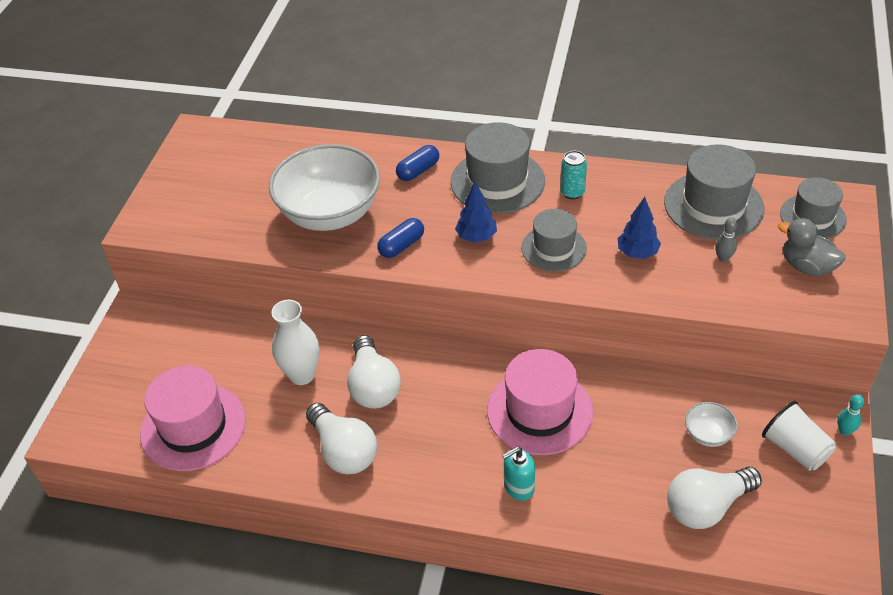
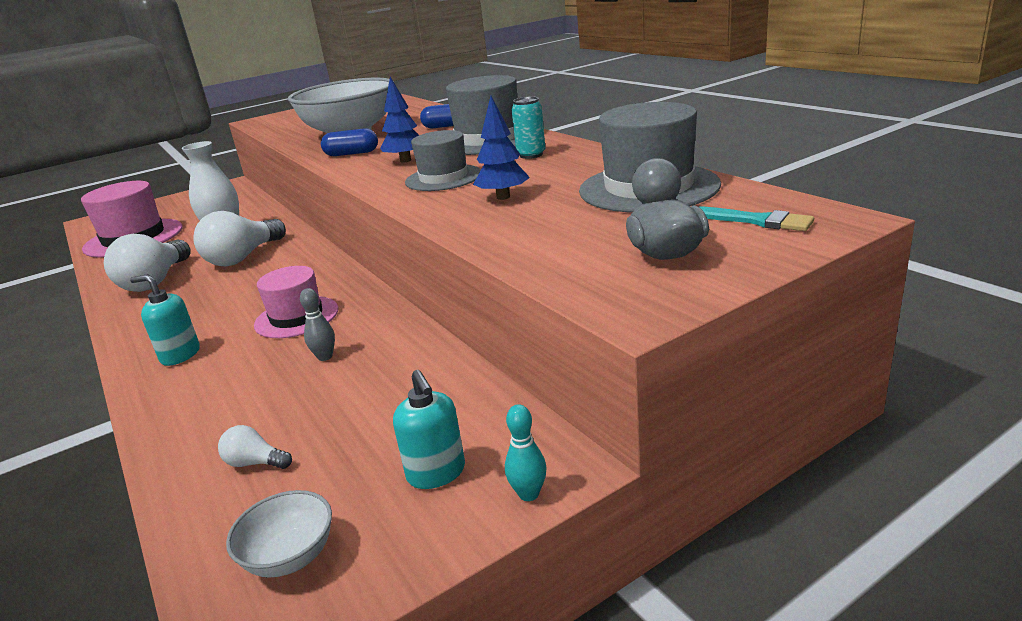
camera: 45 degrees right, 20 degrees down
pink hat [487,349,593,455] -> pink hat [254,266,338,338], size x0.64
white light bulb [667,467,762,529] -> white light bulb [218,425,292,469], size x0.45
white bowl [685,402,738,447] -> white bowl moved to [226,490,332,578]
grey bowling pin [715,217,737,262] -> grey bowling pin moved to [300,288,335,361]
white cup [762,401,836,471] -> turquoise soap dispenser [393,370,465,489]
grey hat [780,177,847,239] -> turquoise brush [699,207,814,231]

